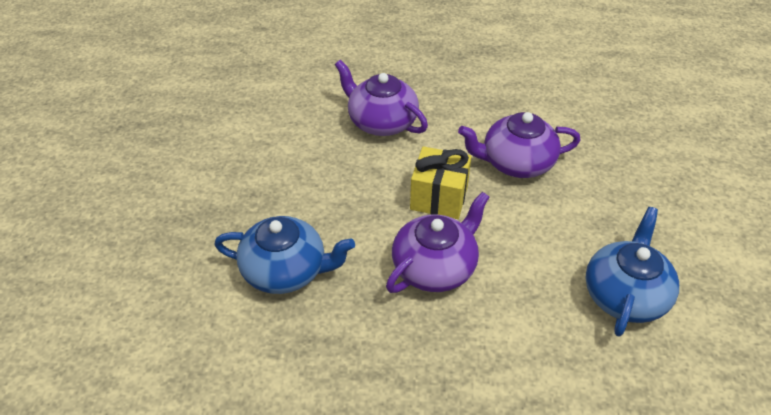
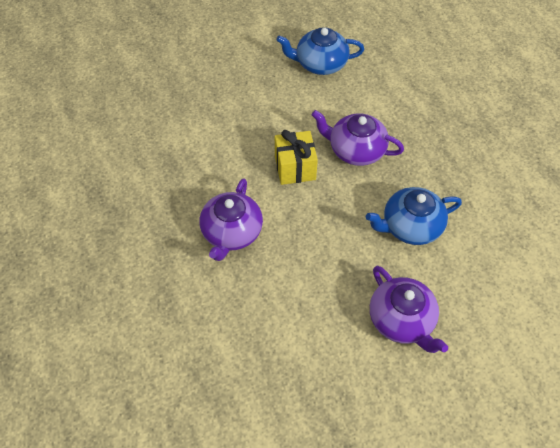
camera: 115 degrees left, 10 degrees up
blue teapot [214,216,355,294] -> blue teapot turned 90 degrees counterclockwise [366,187,462,245]
purple teapot [458,112,580,178] -> purple teapot moved to [370,266,448,353]

